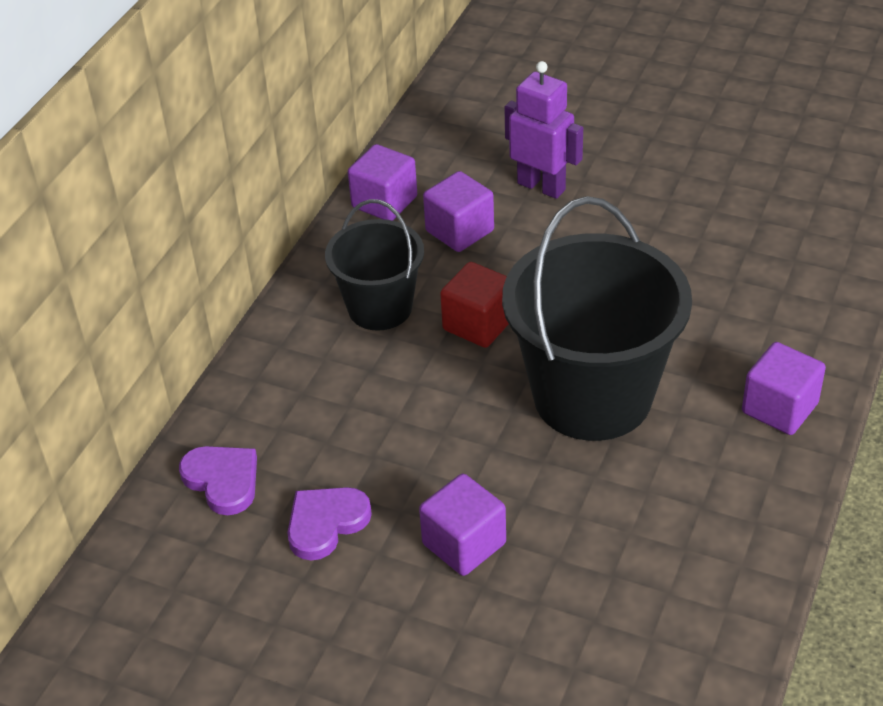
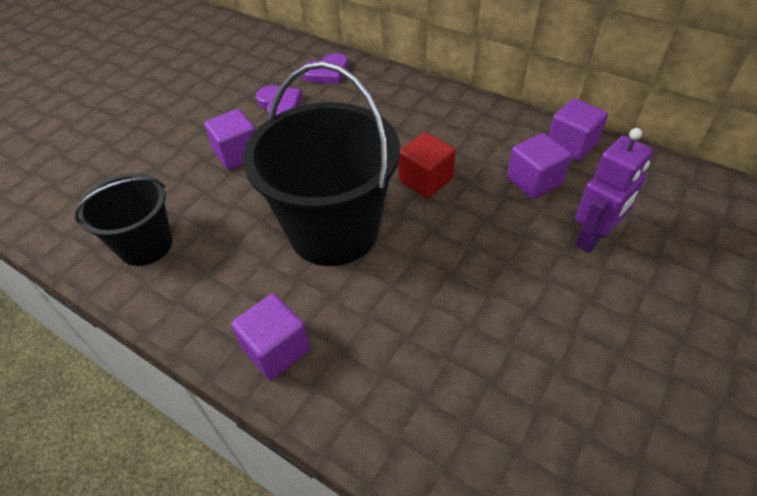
camera: 100 degrees right, 5 degrees up
black bucket [325,199,424,331] -> black bucket moved to [74,173,172,266]

